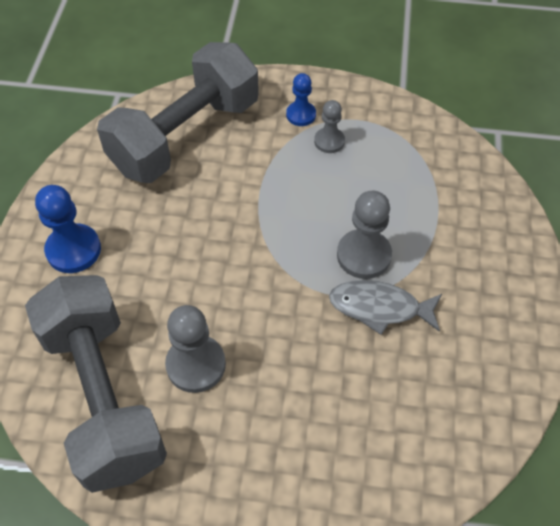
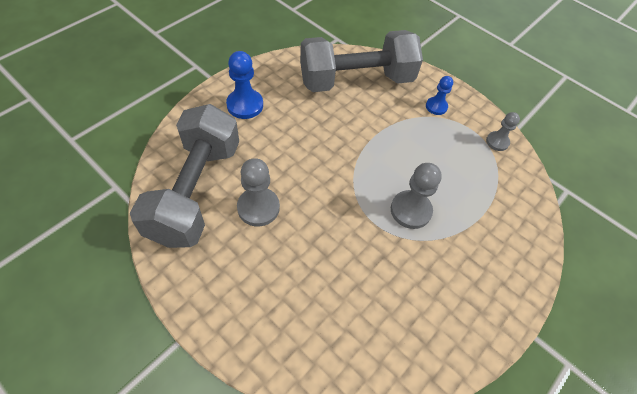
camera: 30 degrees right, 0 degrees up
grey pawn [314,100,345,153] -> grey pawn moved to [486,112,520,151]
grey fish [329,280,442,335] -> none

